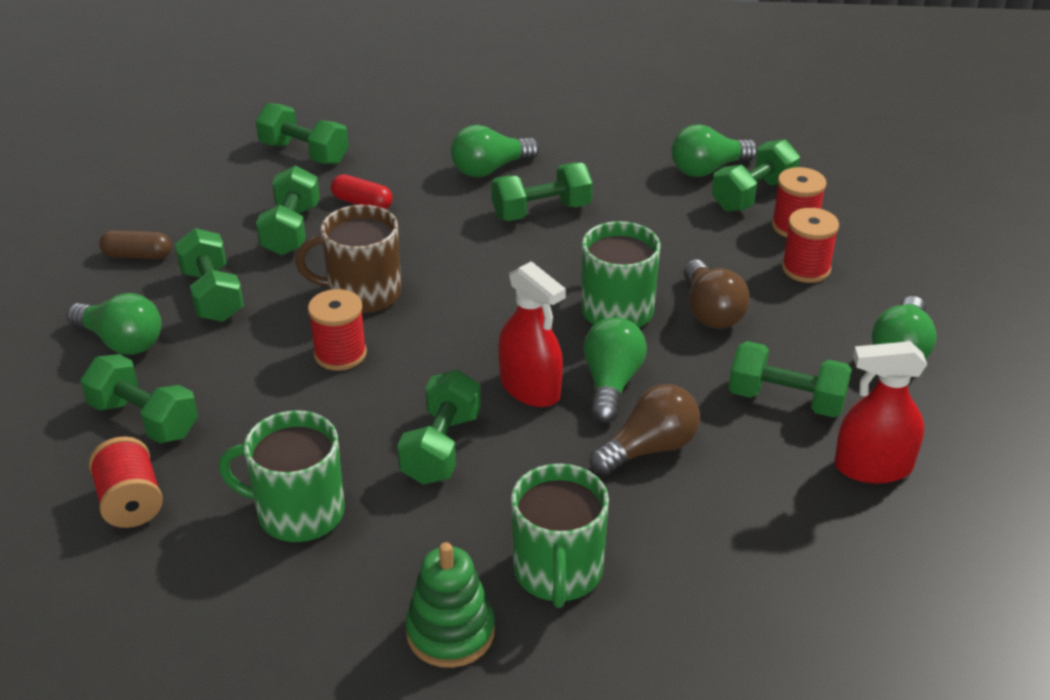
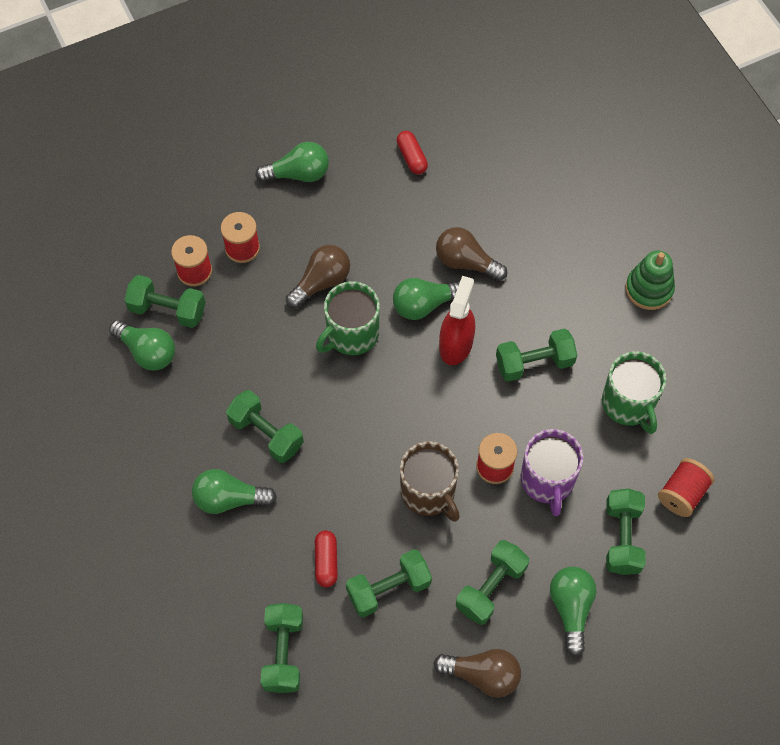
camera: 120 degrees left, 25 degrees up
brown capsule [99,230,172,259] -> brown light bulb [433,649,521,698]
green light bulb [451,125,539,177] -> green light bulb turned 150 degrees clockwise [192,469,277,514]
green mug [511,463,609,608] -> none
green dumbbell [729,341,852,418] -> none
red spray bottle [834,341,927,484] -> red capsule [397,131,428,175]
none -> purple mug [521,429,583,516]

